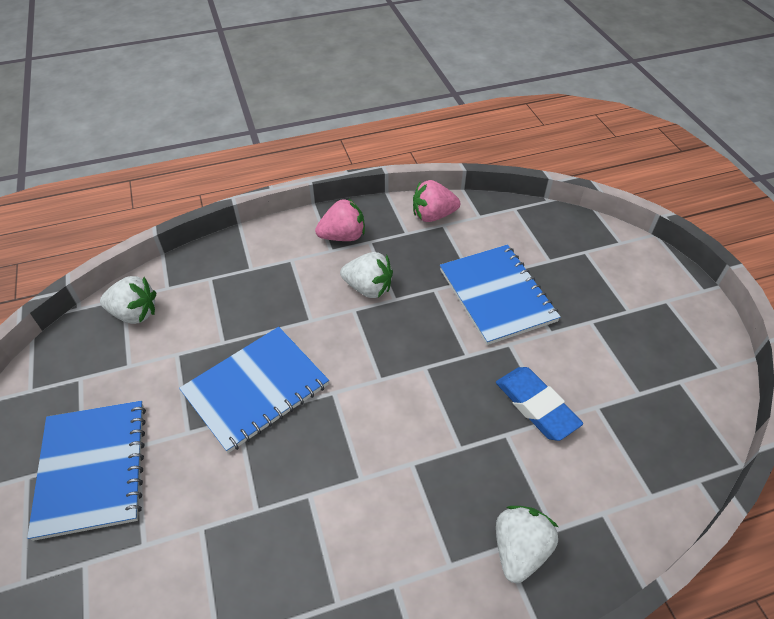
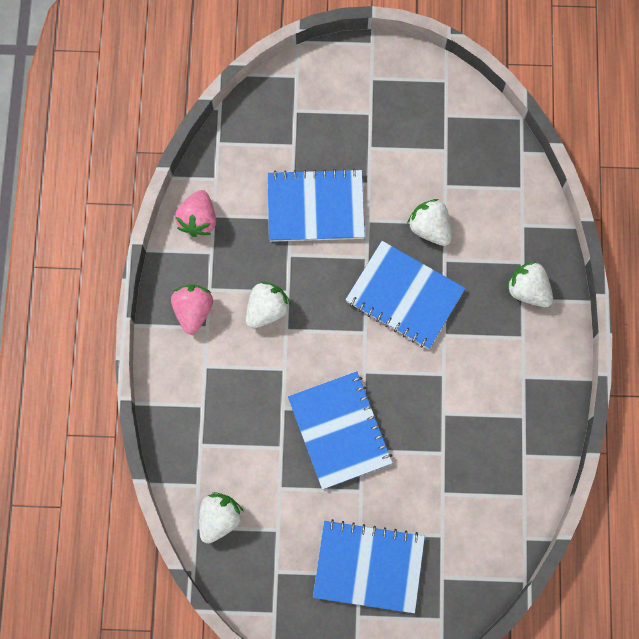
camera: 70 degrees left, 25 degrees up
blue eraser [496,367,583,441] -> white strawberry [407,199,452,246]
none -> blue notebook [345,241,465,349]

